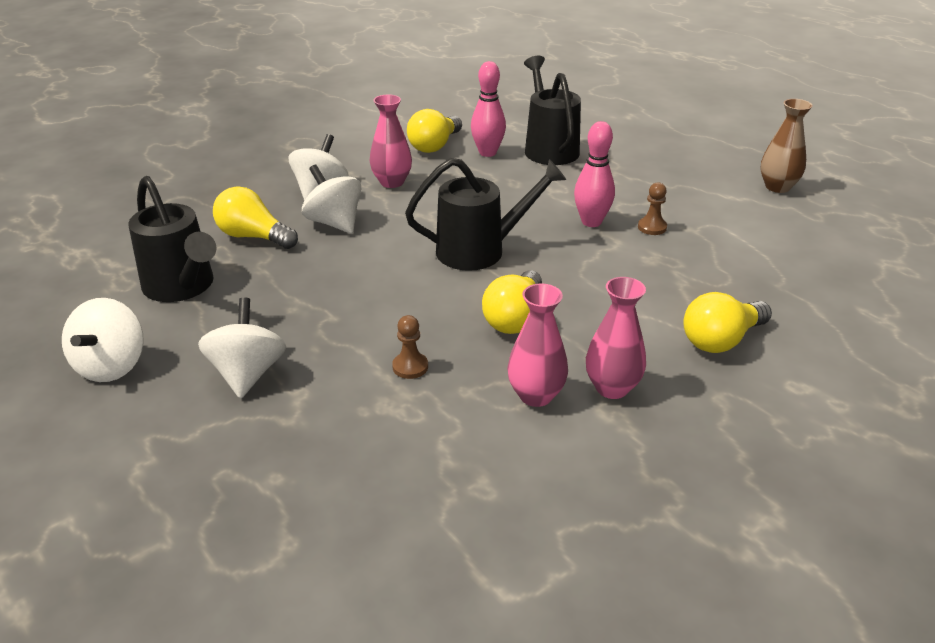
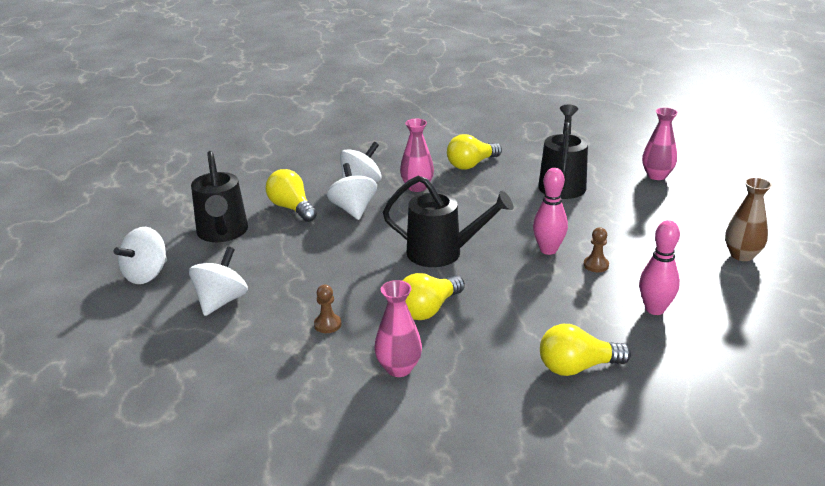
camera: 25 degrees right, 5 degrees down
pink bowling pin [471,61,506,157] -> pink bowling pin moved to [639,220,680,315]
pink vase [586,277,646,399] -> pink vase moved to [642,108,678,180]

